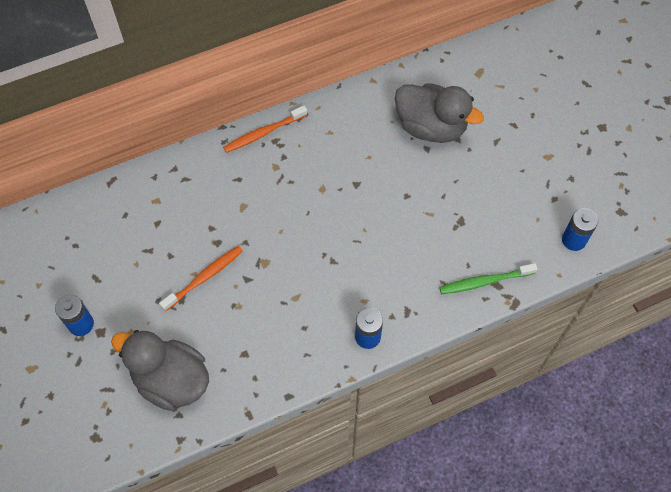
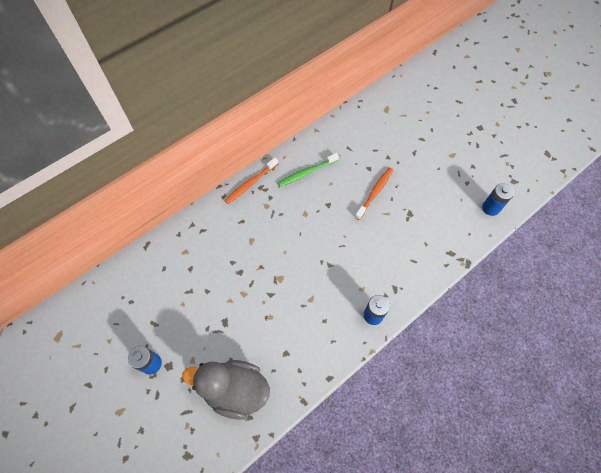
camera: 15 degrees left, 0 degrees up
orange toothbrush [159,246,243,312] -> orange toothbrush moved to [355,167,393,220]
grey duck [395,83,484,143] -> none
green toothbrush [439,263,538,294] -> green toothbrush moved to [278,153,339,187]

